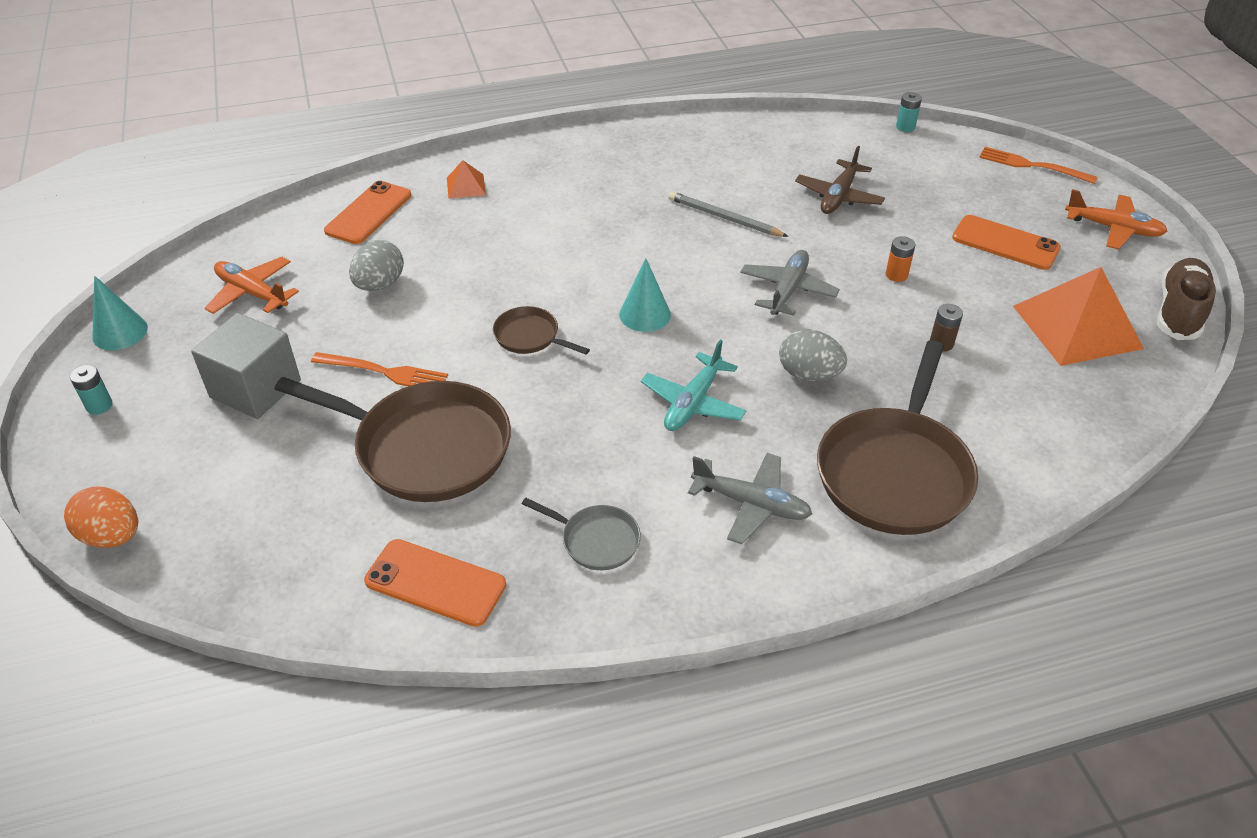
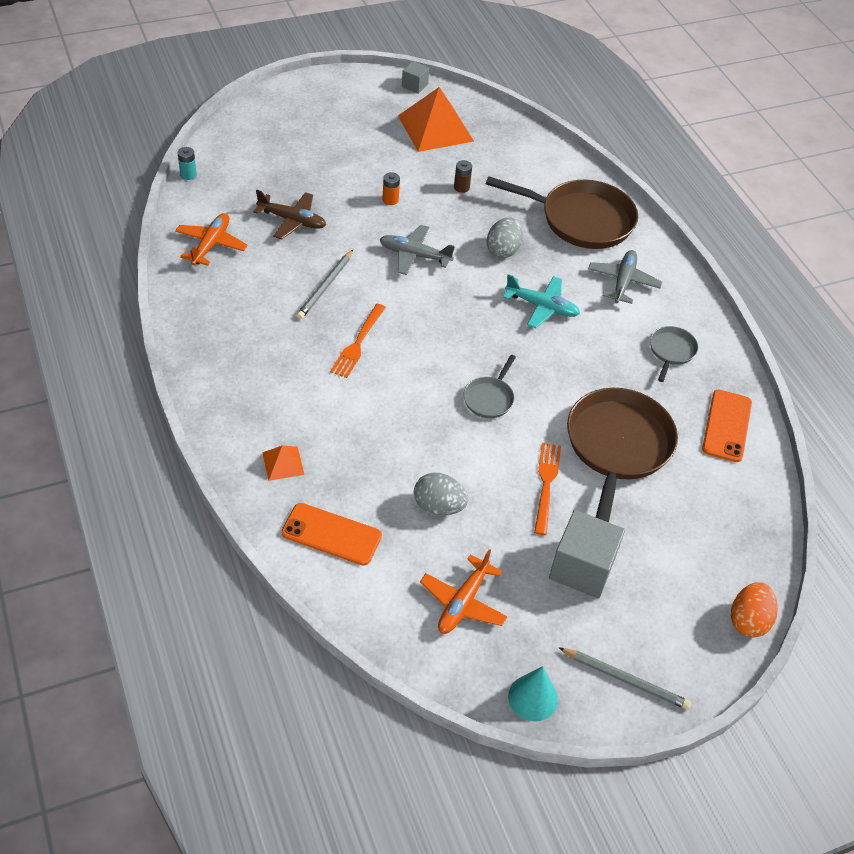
camera: 100 degrees left, 5 degrees up
turquoise battery [70,365,113,415] -> grey pencil [558,647,691,710]
brown pan [493,306,590,355] -> grey pan [464,355,516,418]
turquoise cone [619,258,671,332] -> none
orange phone [952,215,1061,270] -> none
orange fork [979,147,1098,184] -> orange fork moved to [330,304,386,378]
orange plane [1065,189,1168,249] -> orange plane moved to [175,213,248,266]
brown shoe [1157,258,1216,340] -> grey cube [402,61,429,94]

